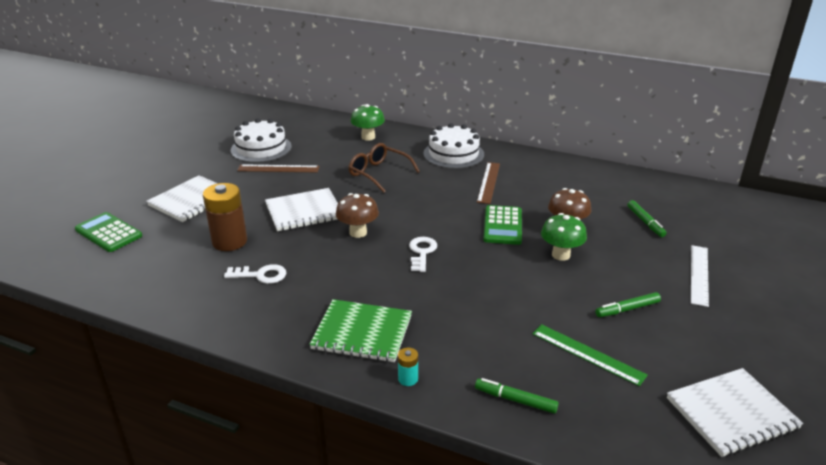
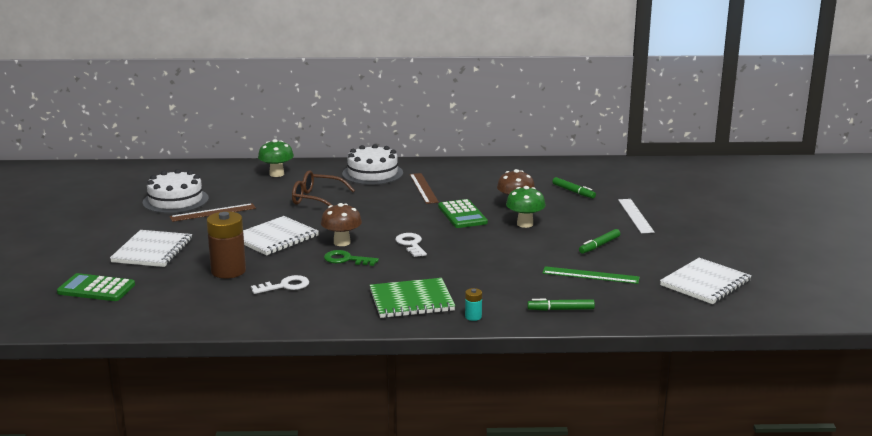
camera: 25 degrees left, 10 degrees down
none -> green key [324,250,379,266]

